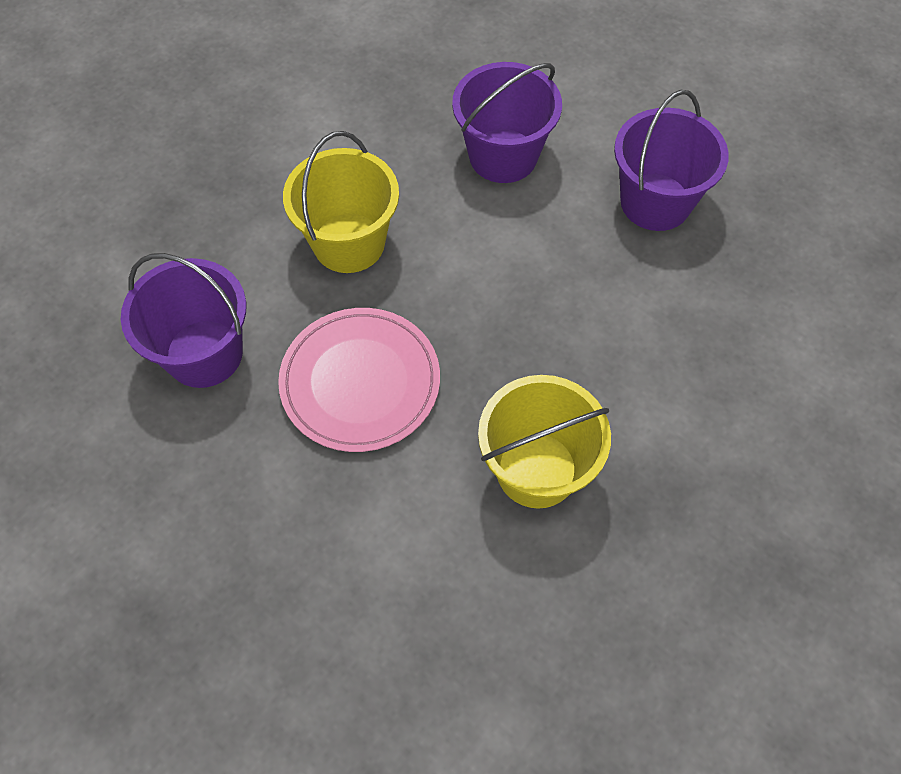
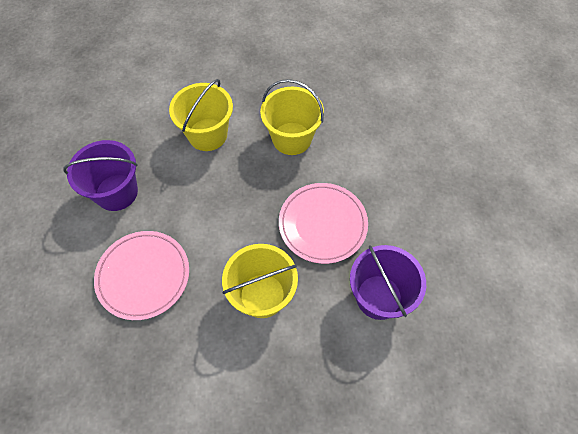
camera: 135 degrees left, 0 degrees up
purple bucket [452,62,562,183] -> pink plate [94,231,189,320]
none -> yellow bucket [169,79,233,151]

